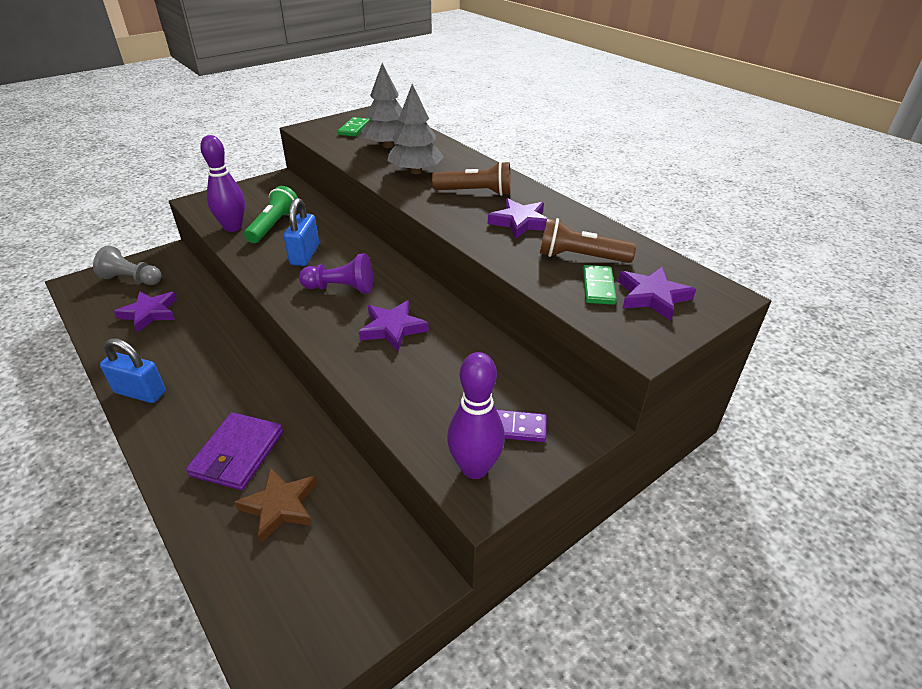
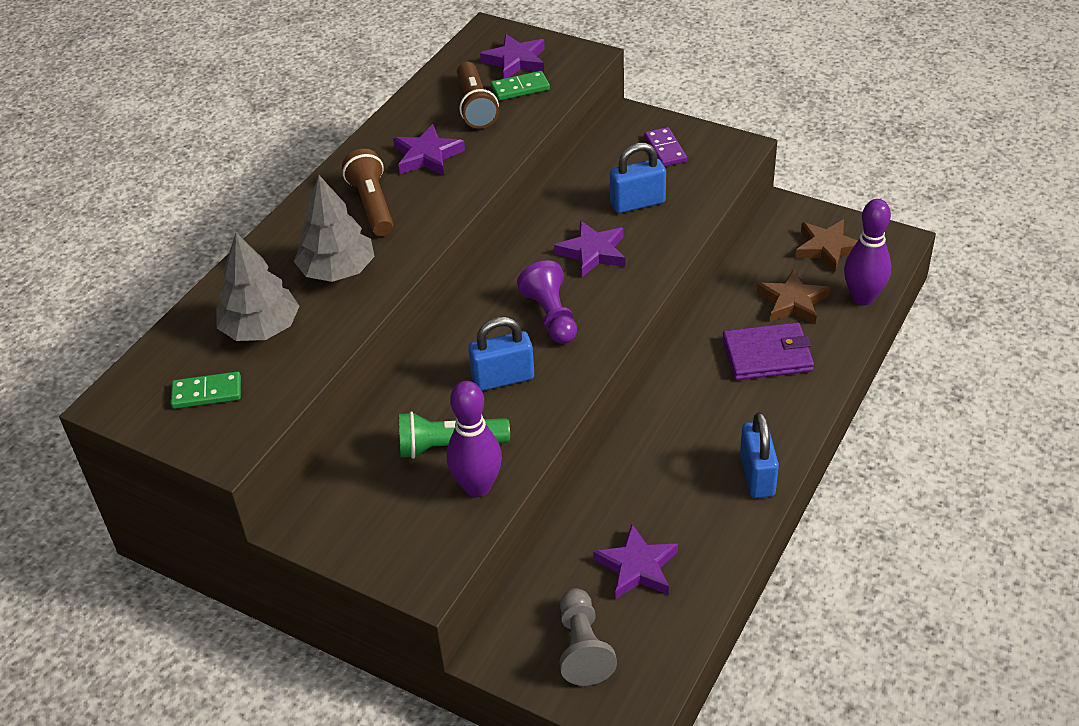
camera: 110 degrees left, 5 degrees up
purple bowling pin [447,352,505,479] -> purple bowling pin moved to [844,199,891,306]
none -> blue padlock [610,143,666,213]
none -> brown star [795,220,858,272]

